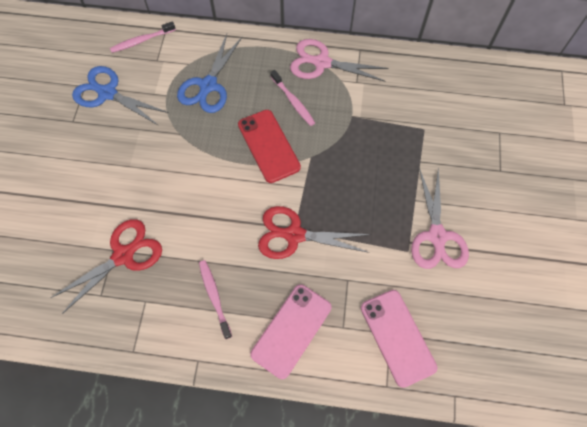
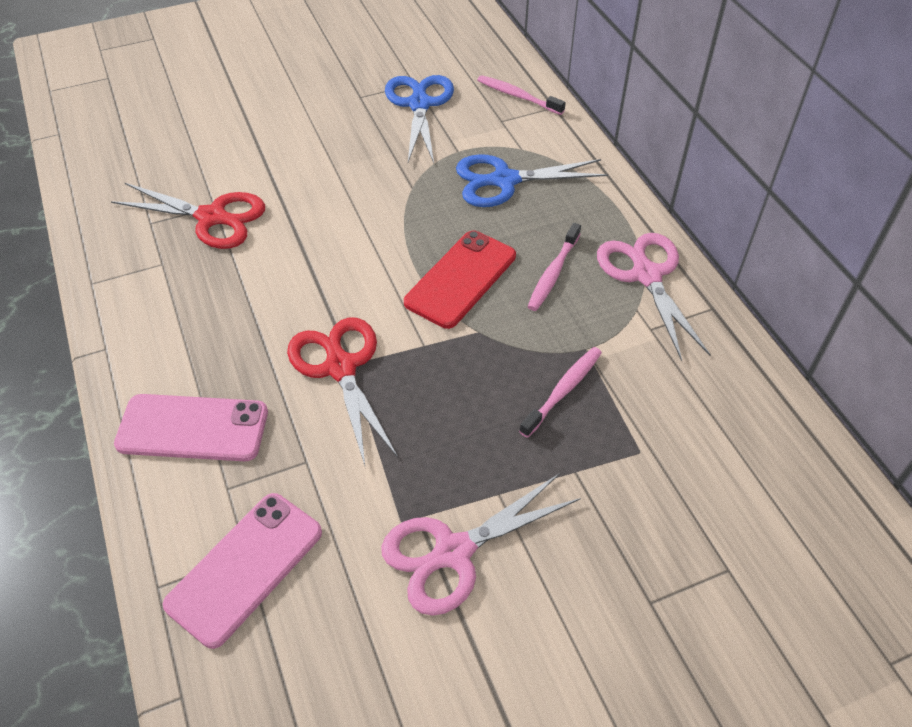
camera: 60 degrees right, 15 degrees down
pink toothbrush [199,260,232,339] -> pink toothbrush moved to [519,347,602,438]

